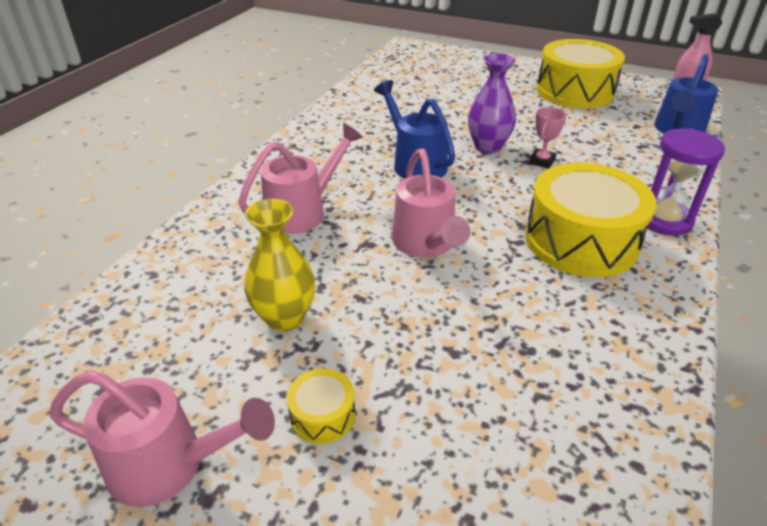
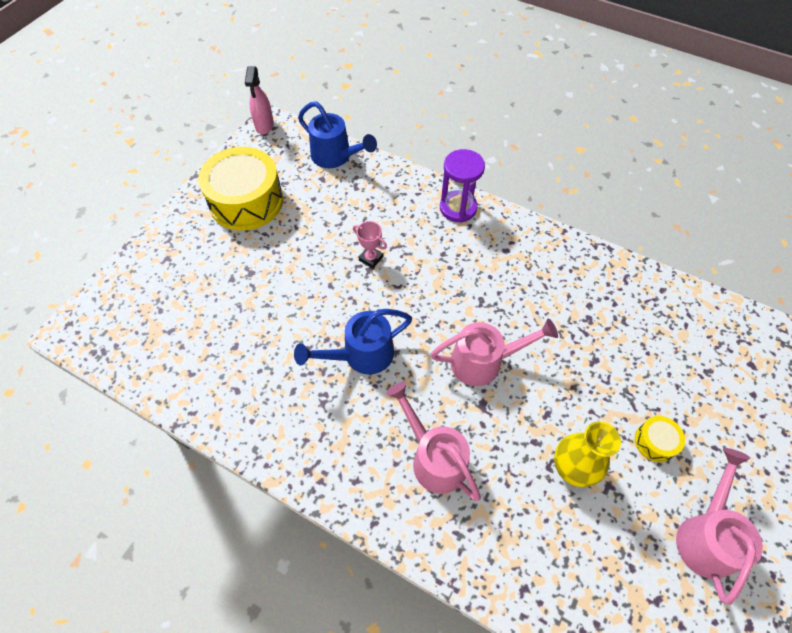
camera: 85 degrees left, 20 degrees up
purple vase [468,53,516,154] -> none
yellow drum [525,163,657,277] -> none

